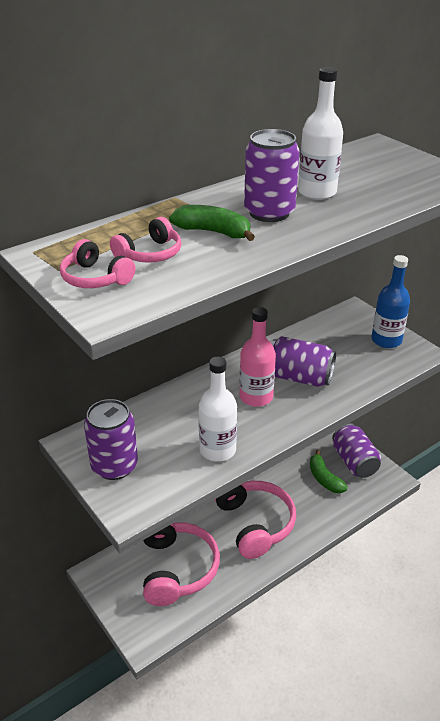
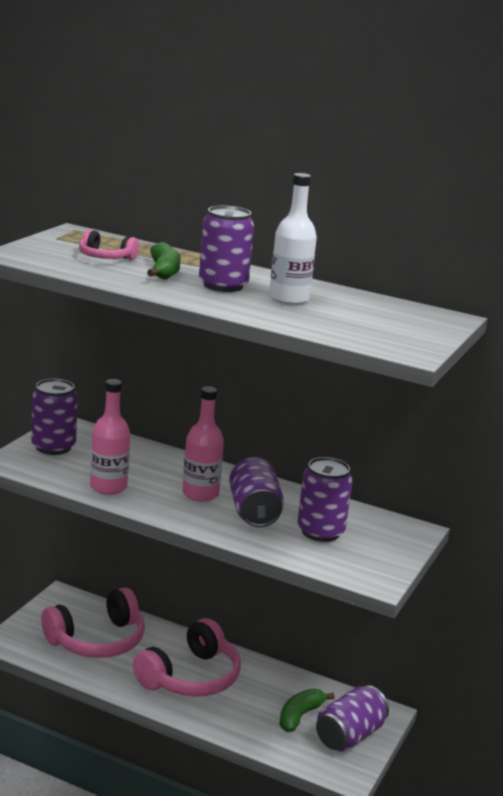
camera: 60 degrees right, 15 degrees down
pink headphones [60,239,136,288] -> none
white bottle [199,357,237,462] -> pink bottle [90,379,130,495]
blue bottle [371,255,410,348] -> none
none -> purple can [297,457,353,542]

